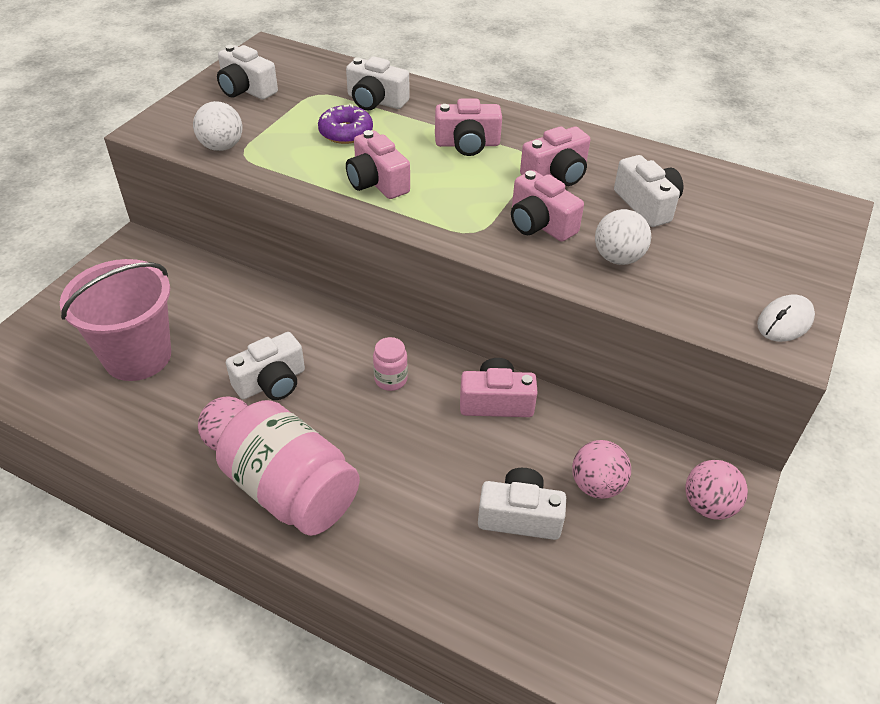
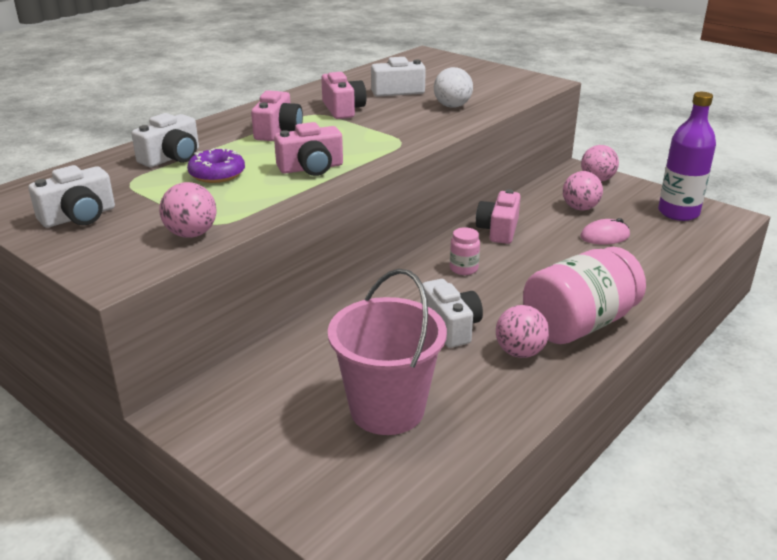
camera: 75 degrees left, 15 degrees down
white ball [193,101,242,151] -> pink ball [159,182,217,238]
white camera [478,468,566,540] -> pink mouse [580,218,630,244]
pink camera [511,170,584,242] -> none
white mouse [757,295,815,342] -> none
none -> purple bottle [658,92,716,221]

